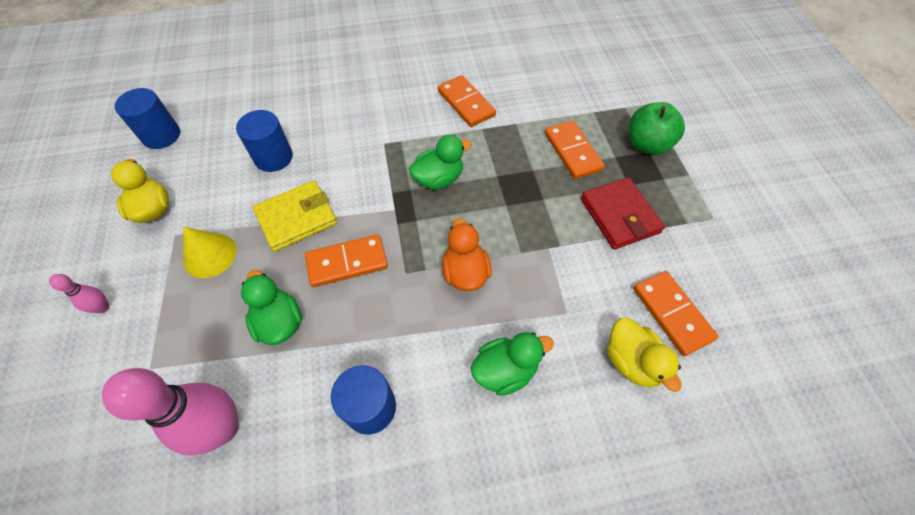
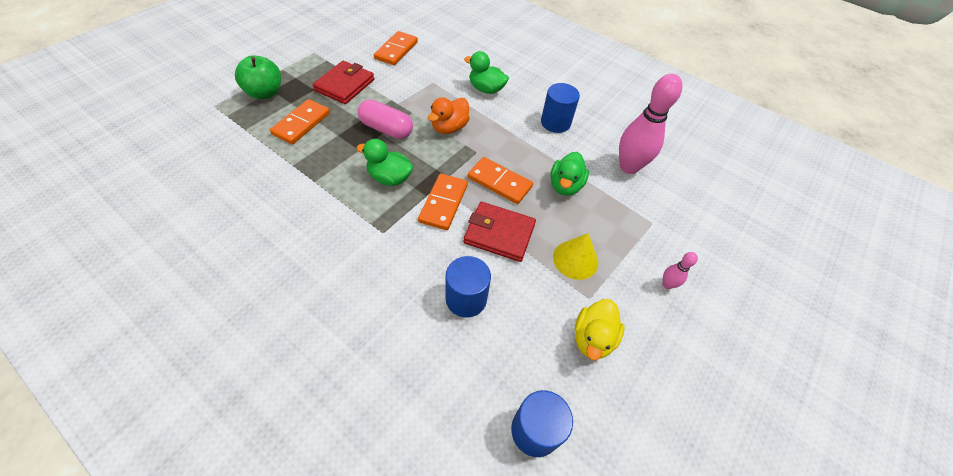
camera: 135 degrees left, 5 degrees down
yellow wallet [253,180,337,252] -> red wallet [463,202,536,262]
orange domino [438,75,496,127] -> orange domino moved to [418,173,468,230]
yellow duck [607,318,681,392] -> none
none -> pink capsule [358,99,413,139]

